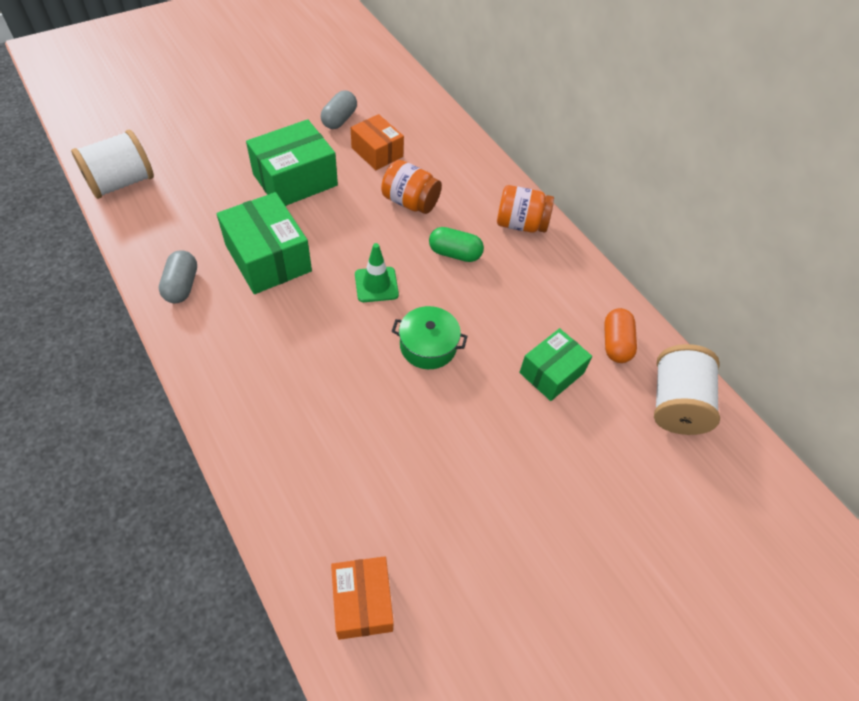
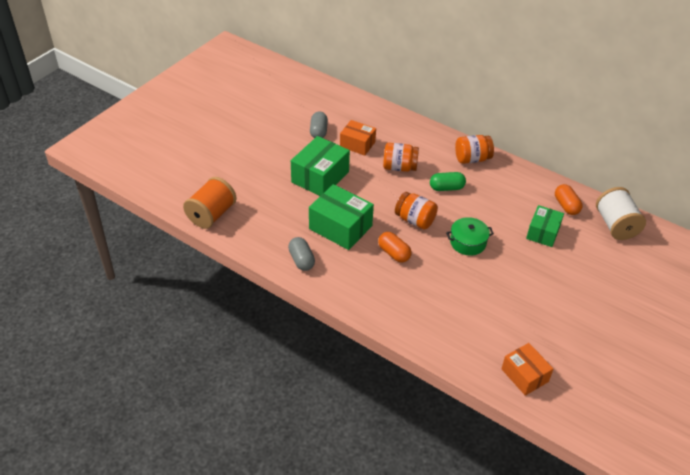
camera: 20 degrees left, 10 degrees down
white spool [71,130,154,199] -> orange spool [183,177,237,229]
green traffic cone [355,243,399,302] -> orange jar [395,192,438,230]
none -> orange capsule [378,232,412,263]

